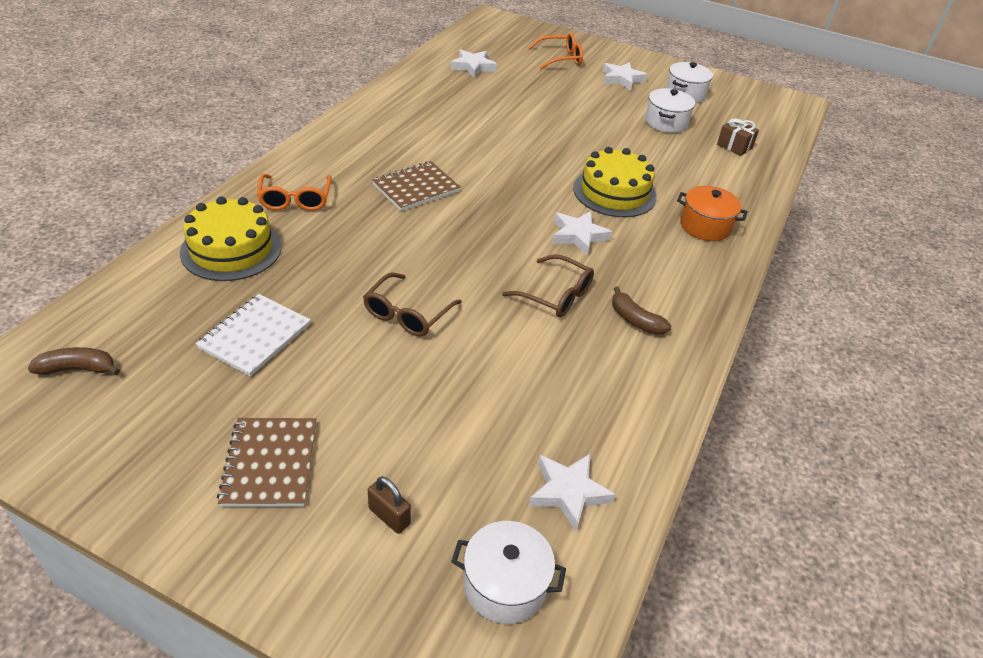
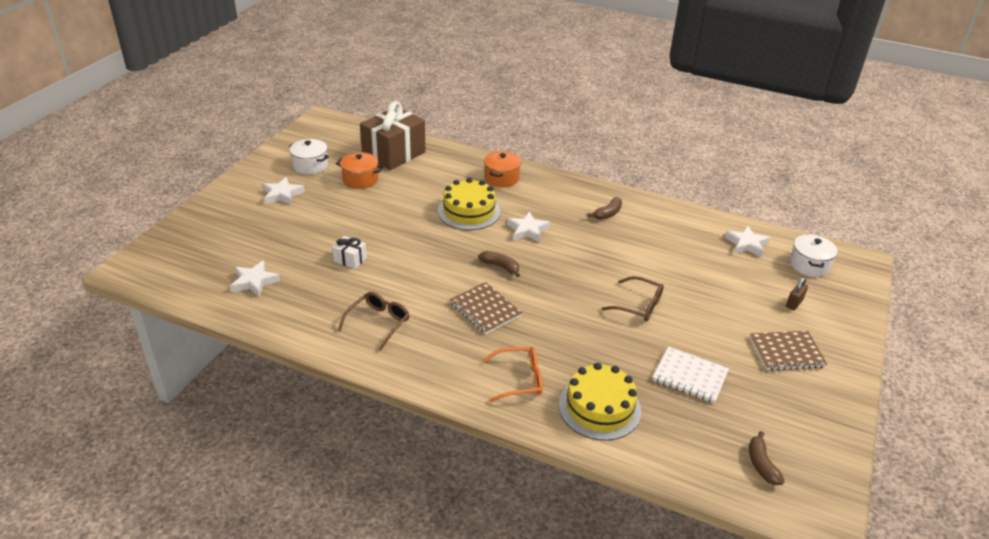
camera: 90 degrees left, 5 degrees down
brown glasses [502,255,594,317] -> brown glasses moved to [338,292,410,351]
orange glasses [528,33,583,69] -> none
white pot [645,88,695,133] -> orange pot [336,152,383,189]
brown gift [717,119,759,156] -> brown gift [360,101,425,170], size x2.30
none -> white gift [332,236,367,269]
none -> brown banana [478,251,520,277]

